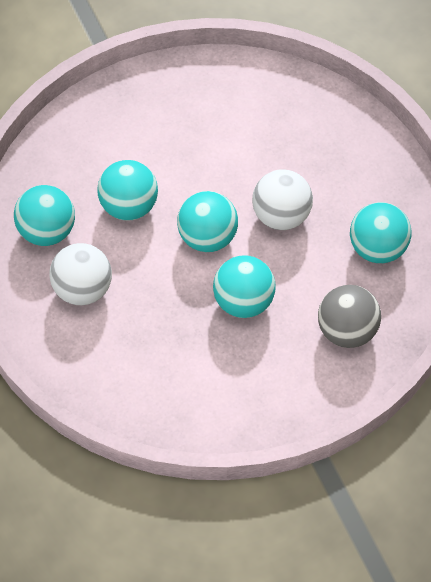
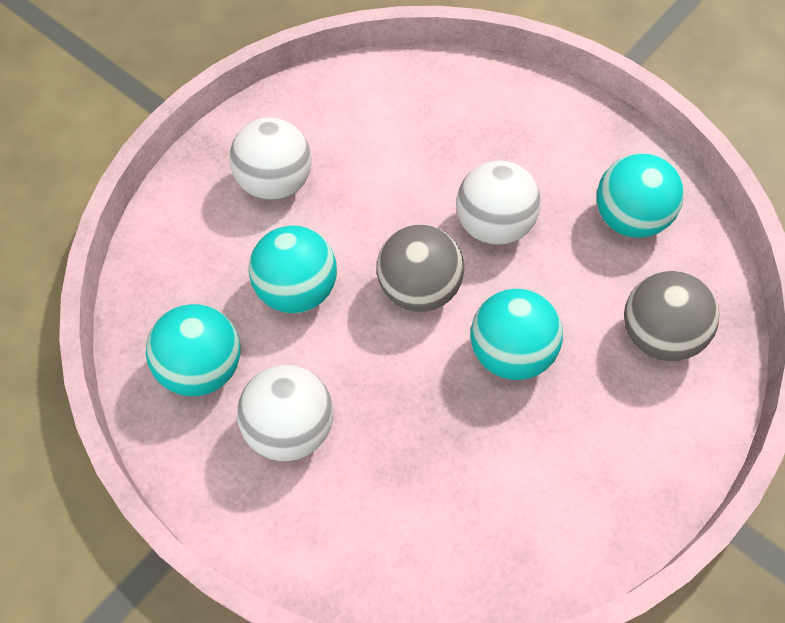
camera: 25 degrees left, 0 degrees up
turquoise ball [177,191,238,252] -> grey ball [377,224,464,312]
none -> white ball [229,117,312,200]

